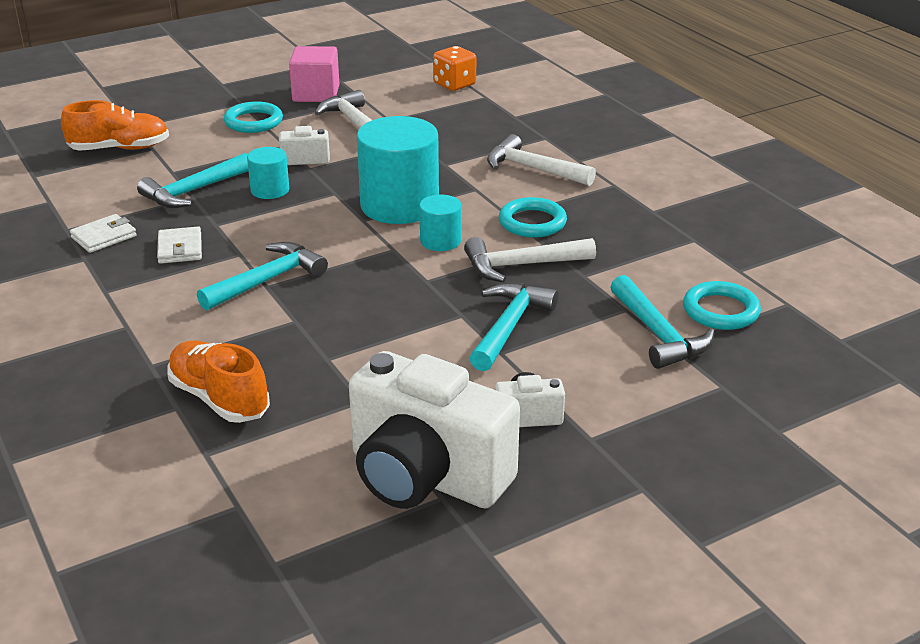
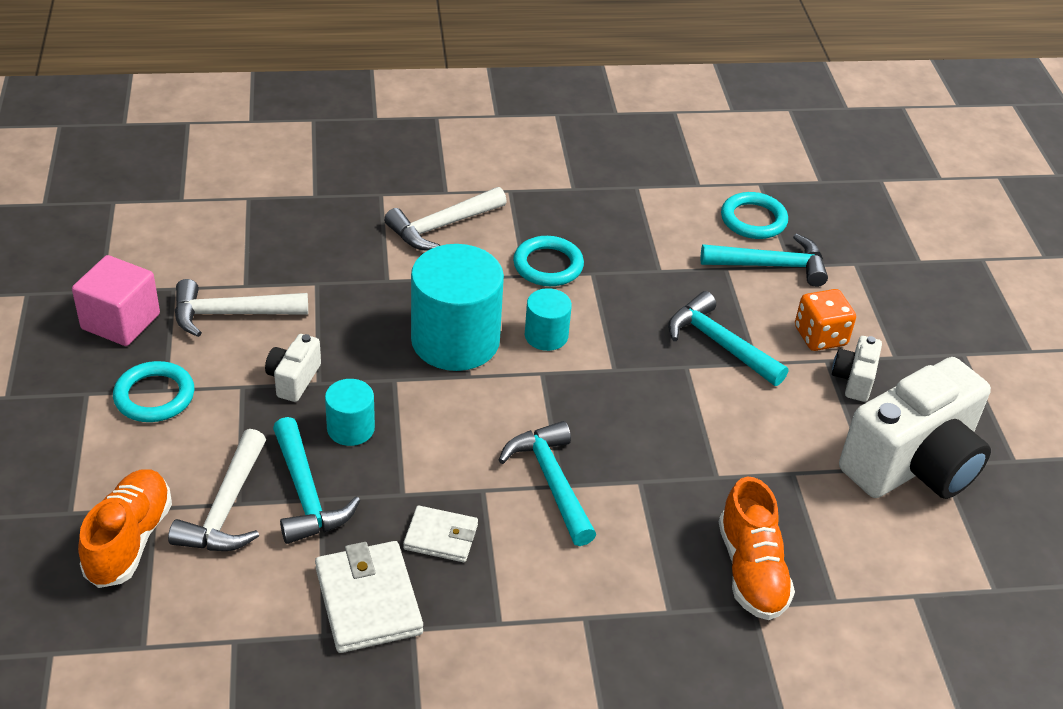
camera: 70 degrees left, 10 degrees up
white wallet [70,214,137,253] -> white wallet [315,541,423,653], size x1.62
orange shoe [167,340,270,423] -> orange shoe turned 75 degrees counterclockwise [719,477,795,620]
orange dice [433,46,476,91] -> orange dice moved to [795,289,856,351]
white hammer [464,237,596,282] -> white hammer moved to [168,429,266,551]

